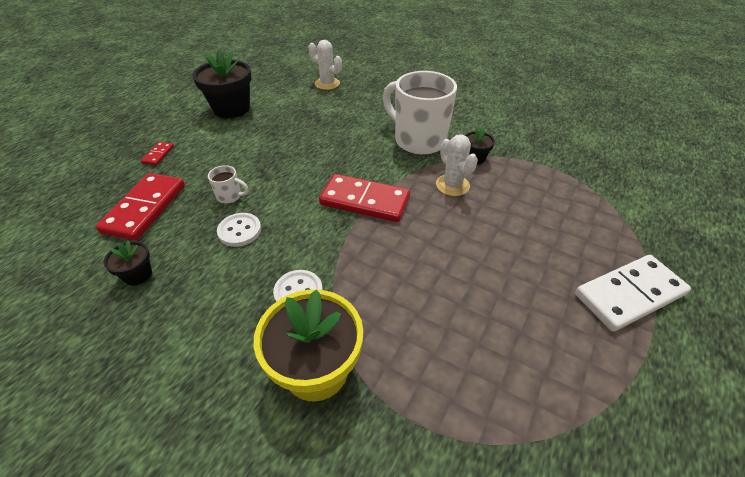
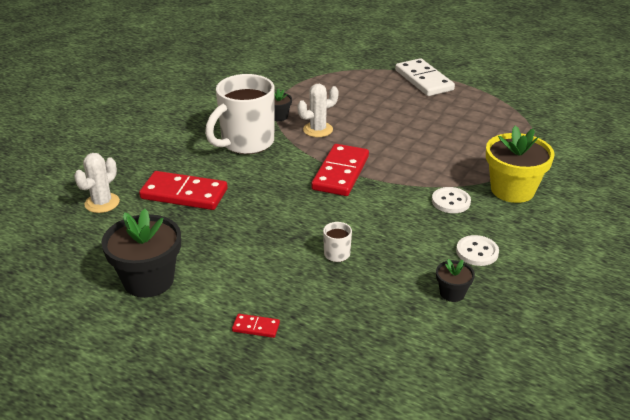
camera: 90 degrees left, 10 degrees down
red domino [96,173,185,241] -> red domino moved to [139,171,228,210]
white button [217,213,261,247] -> white button moved to [456,235,499,266]

